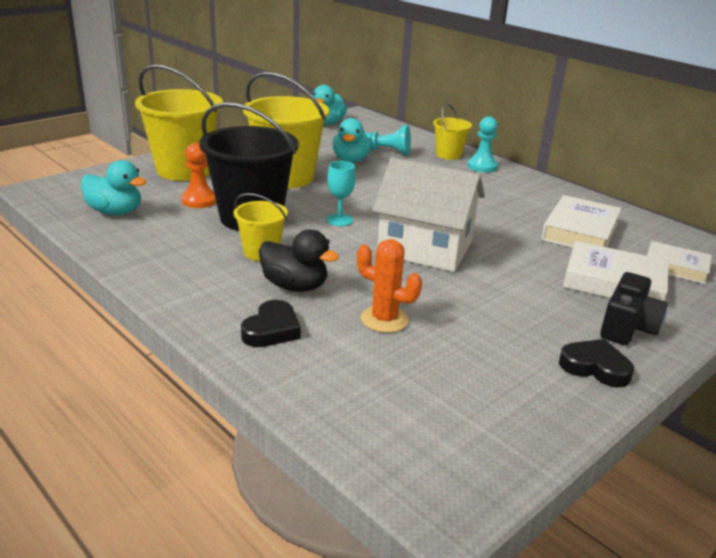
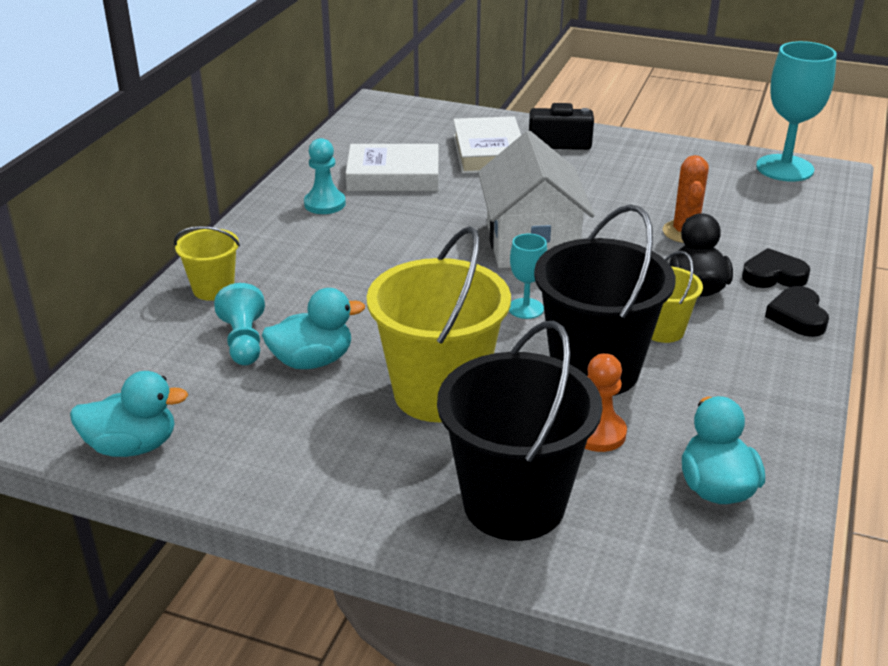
camera: 115 degrees left, 5 degrees up
yellow bucket [135,65,223,181] -> black bucket [437,321,602,541]
turquoise pawn [467,117,498,172] -> turquoise pawn moved to [304,138,346,214]
black heart [559,339,634,387] -> black heart moved to [765,286,829,337]
white book [647,241,712,284] -> none
none -> turquoise goblet [756,41,837,182]

